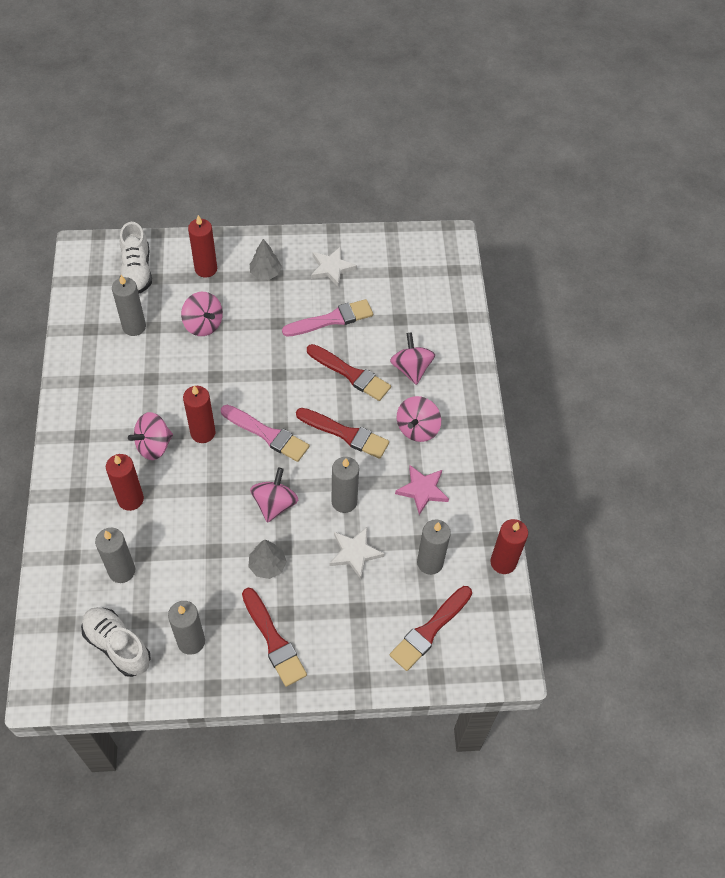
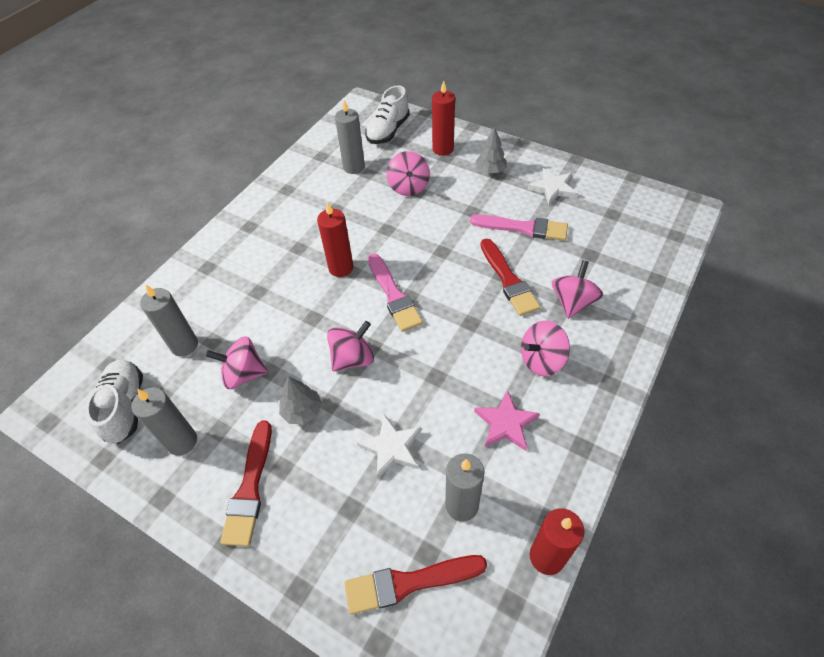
camera: 40 degrees right, 5 degrees down
red candle [106,454,144,511] -> none
pink spinning top [128,412,173,460] -> pink spinning top moved to [206,336,268,389]
red brush [296,408,389,459] -> none
grey candle [331,457,359,513] -> none

